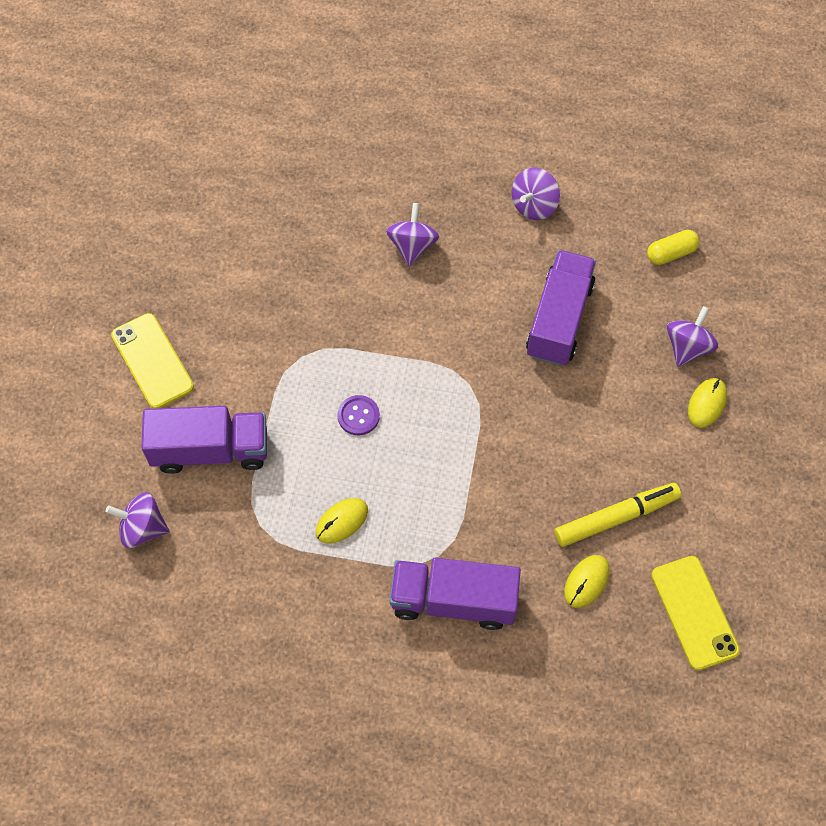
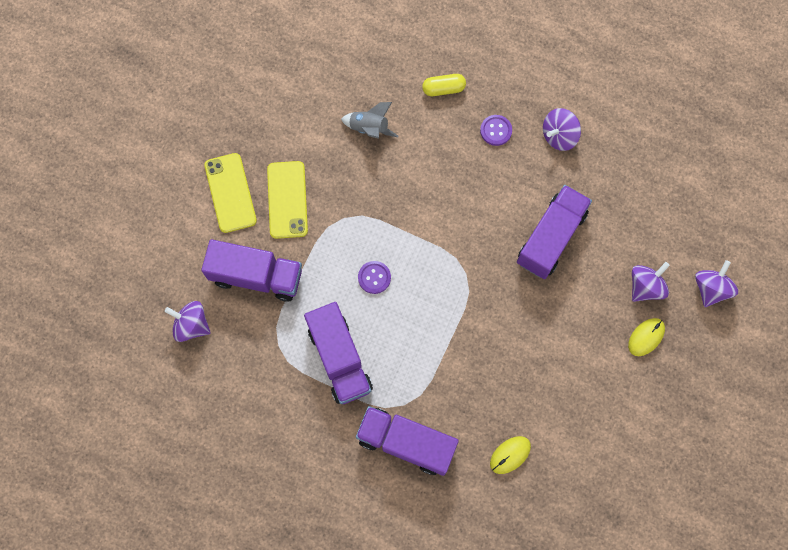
camera: 15 degrees right, 10 degrees up
yellow mouse [316,498,368,544] -> purple truck [304,302,373,404]
purple spinning top [386,203,439,266] -> purple spinning top moved to [695,260,738,307]
yellow marker [554,483,681,547] -> none
yellow capsule [647,230,700,265] -> yellow capsule moved to [422,74,466,96]
yellow phone [651,556,740,670] -> yellow phone moved to [267,161,308,239]
none -> grey rocket [341,102,398,139]
none -> purple button [480,115,512,146]

